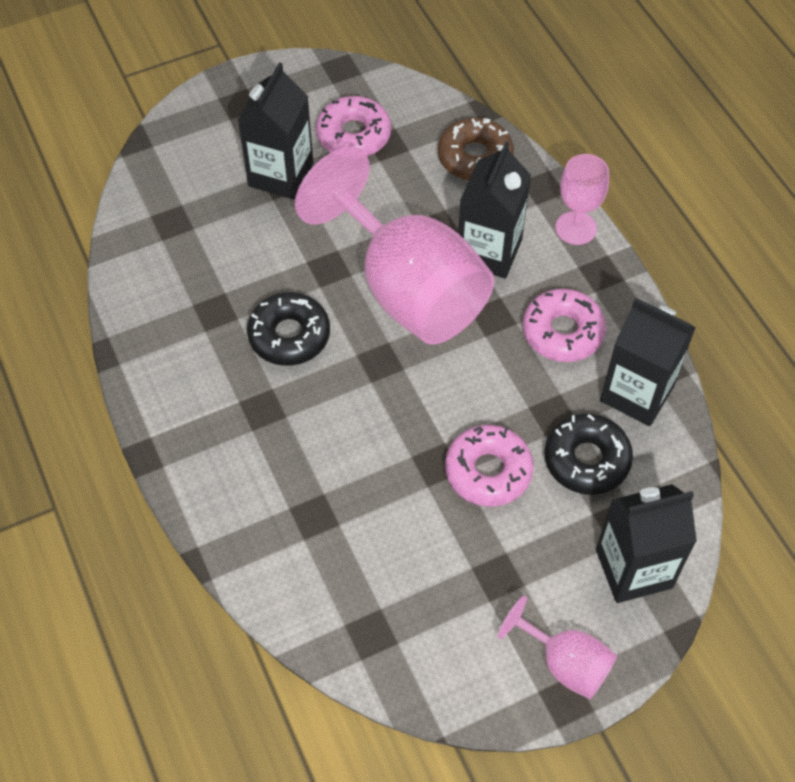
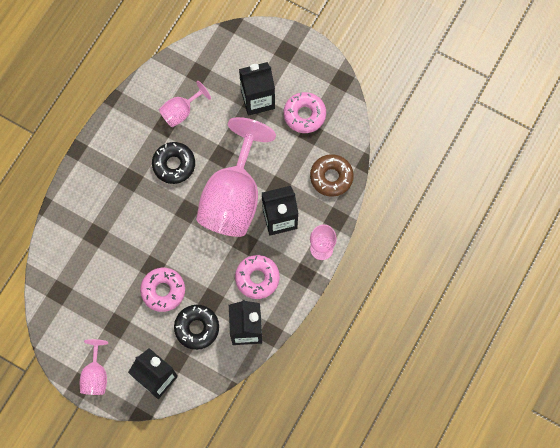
camera: 55 degrees right, 15 degrees up
none -> pink goblet [159,81,211,127]

